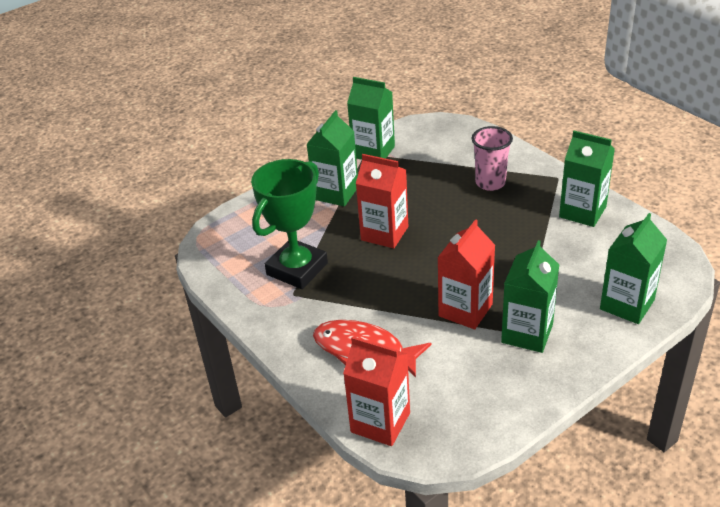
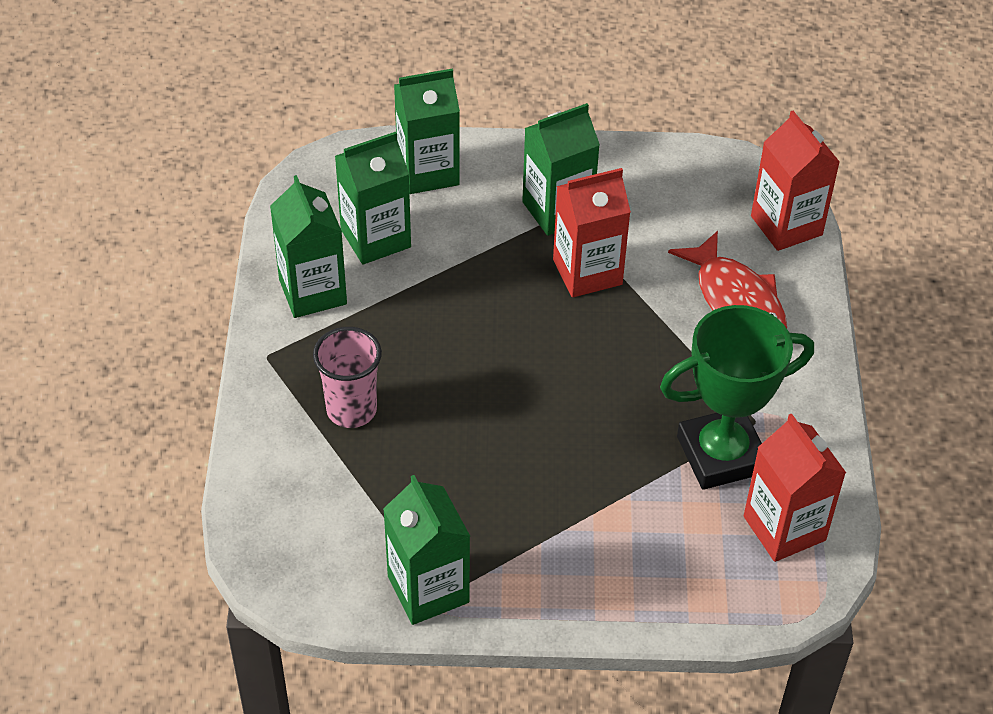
camera: 145 degrees left, 10 degrees up
green carton [306,110,358,206] -> green carton moved to [335,132,411,265]
red carton [356,154,408,248] -> red carton moved to [744,414,846,562]

